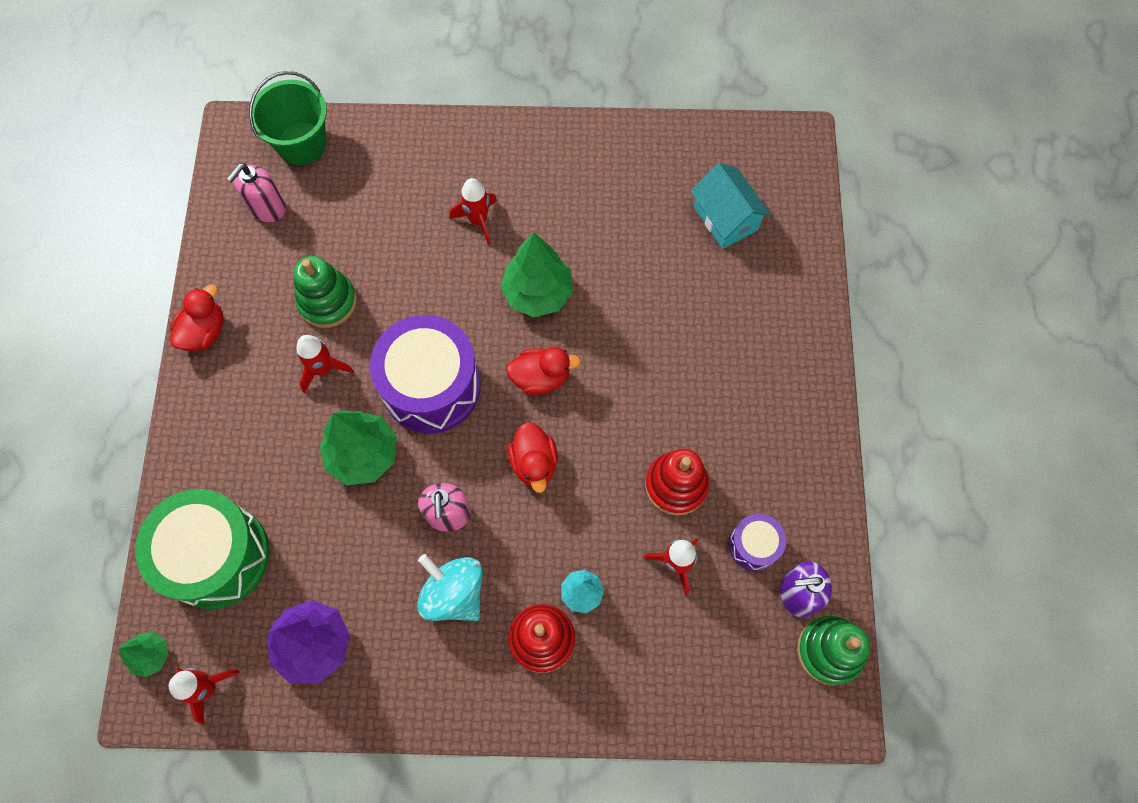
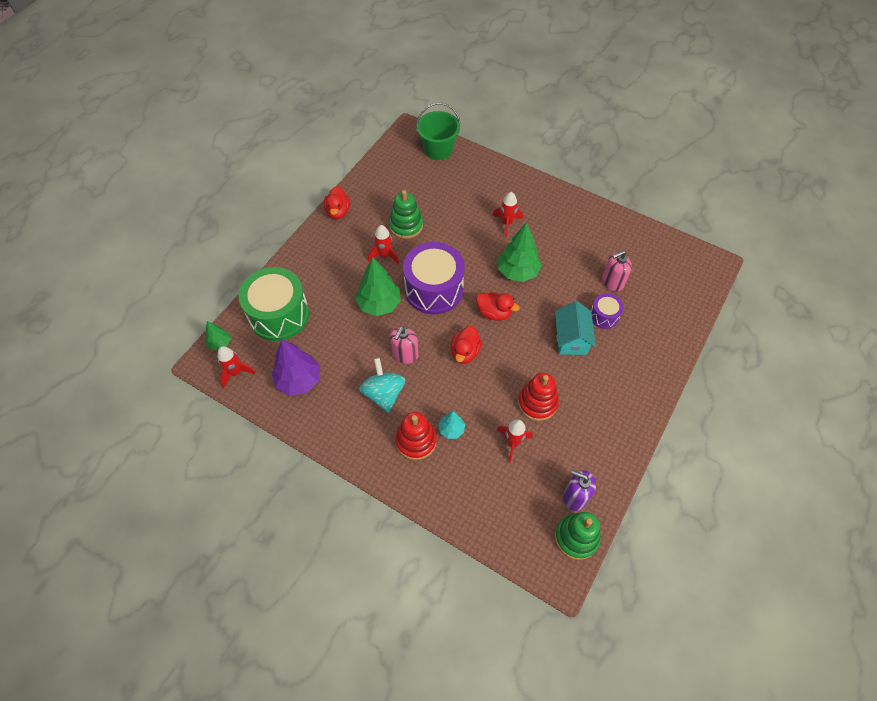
camera: 30 degrees right, 10 degrees down
red duck [170,284,223,351] -> red duck turned 120 degrees clockwise [324,186,350,219]
pink soap dispenser [227,163,286,222] -> pink soap dispenser moved to [602,250,632,292]
turquoise house [691,163,771,249] -> turquoise house moved to [555,301,596,355]
purple drum [729,514,786,571] -> purple drum moved to [590,293,624,329]

